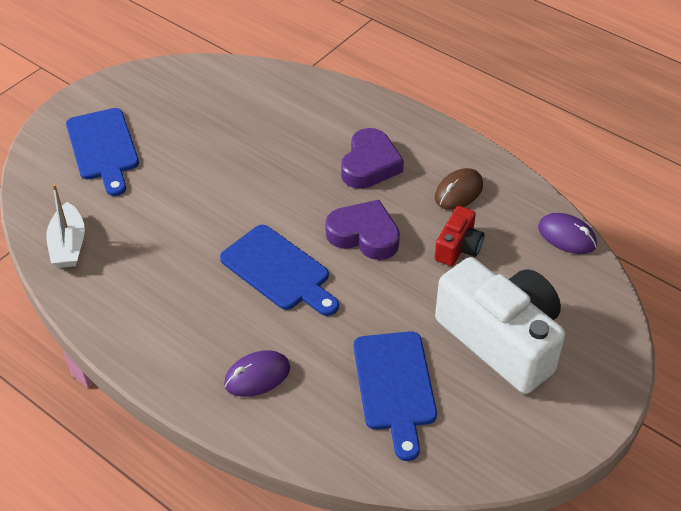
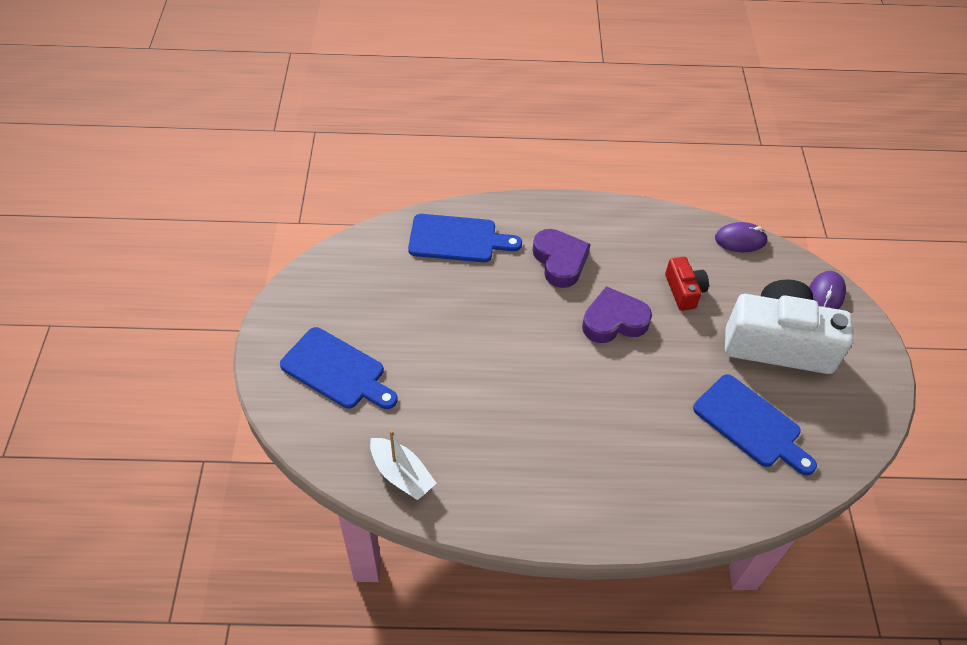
camera: 40 degrees left, 5 degrees up
blue cutting board [220,225,339,316] -> blue cutting board moved to [408,214,522,262]
purple mouse [224,350,290,397] -> purple mouse moved to [809,271,846,309]
brown mouse [435,168,483,210] -> none

